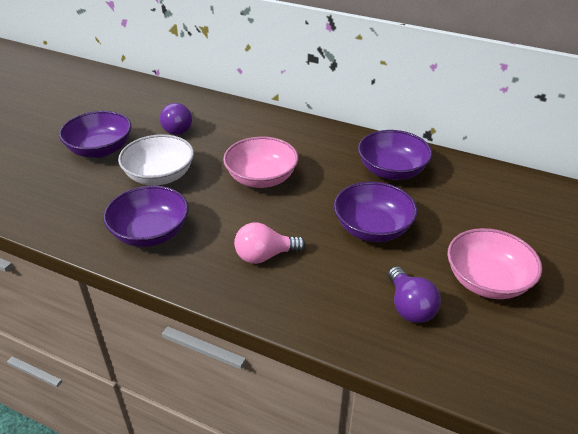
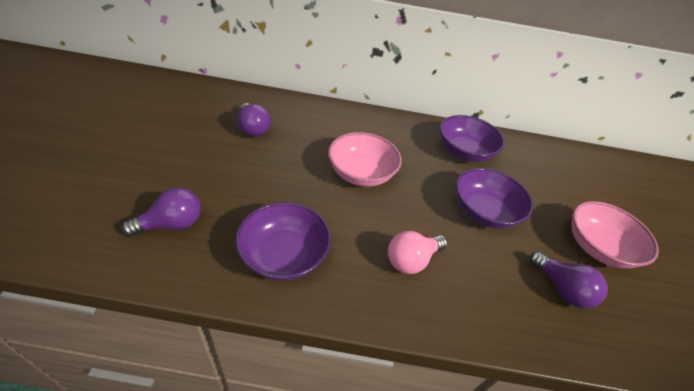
camera: 25 degrees left, 5 degrees up
purple bowl [59,111,131,158] -> none
white bowl [118,134,194,185] -> none
none -> purple light bulb [122,188,201,236]

